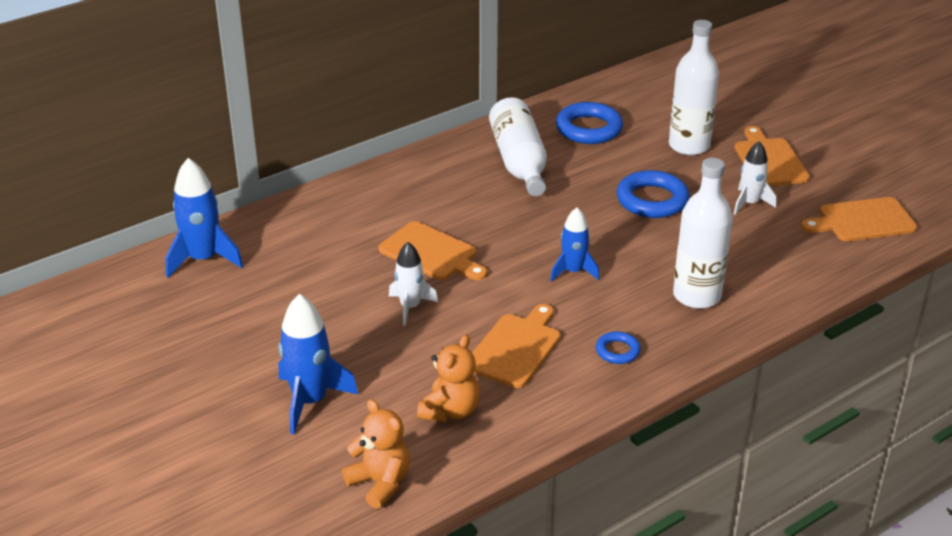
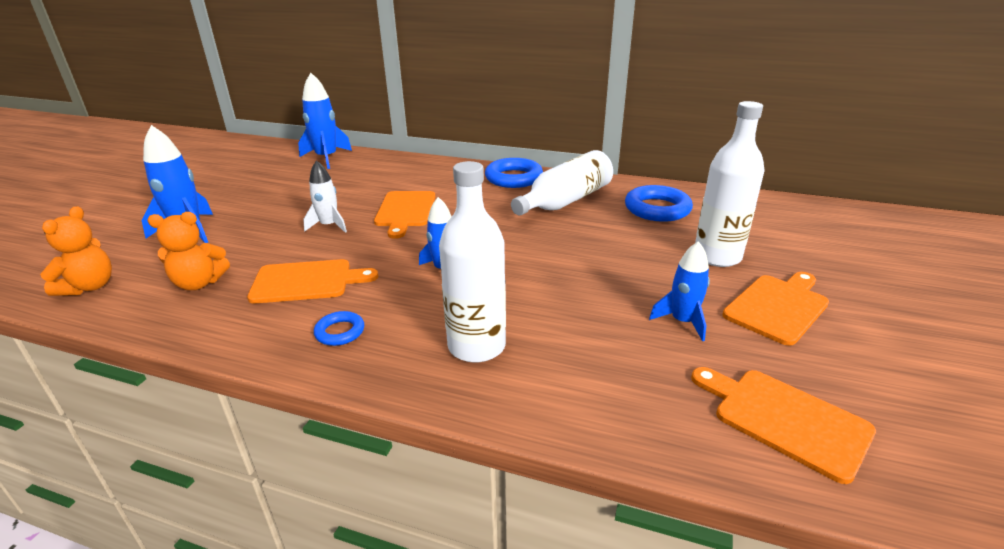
camera: 55 degrees right, 5 degrees down
blue ring [617,170,690,218] -> blue ring moved to [485,158,543,188]
white rocket [734,141,776,215] -> blue rocket [649,241,710,341]

